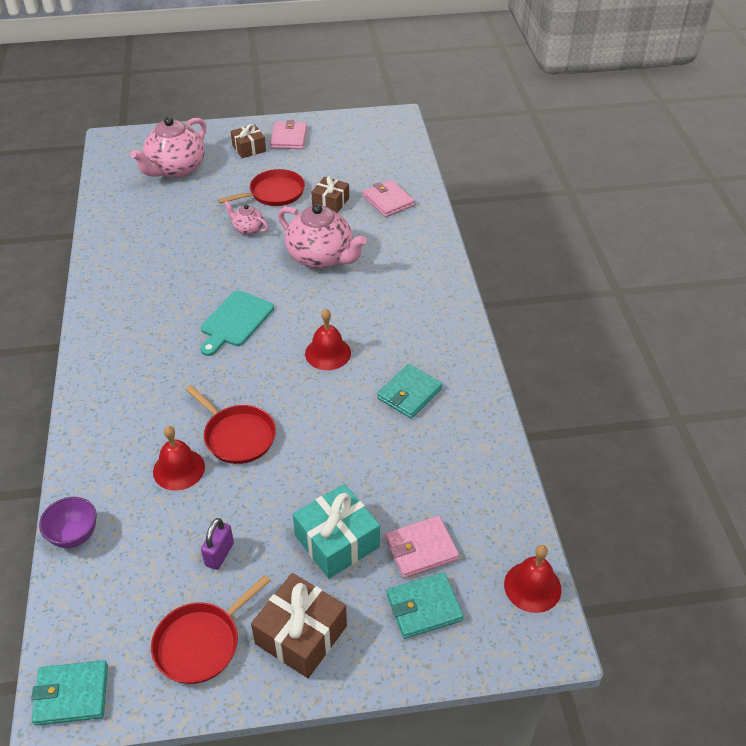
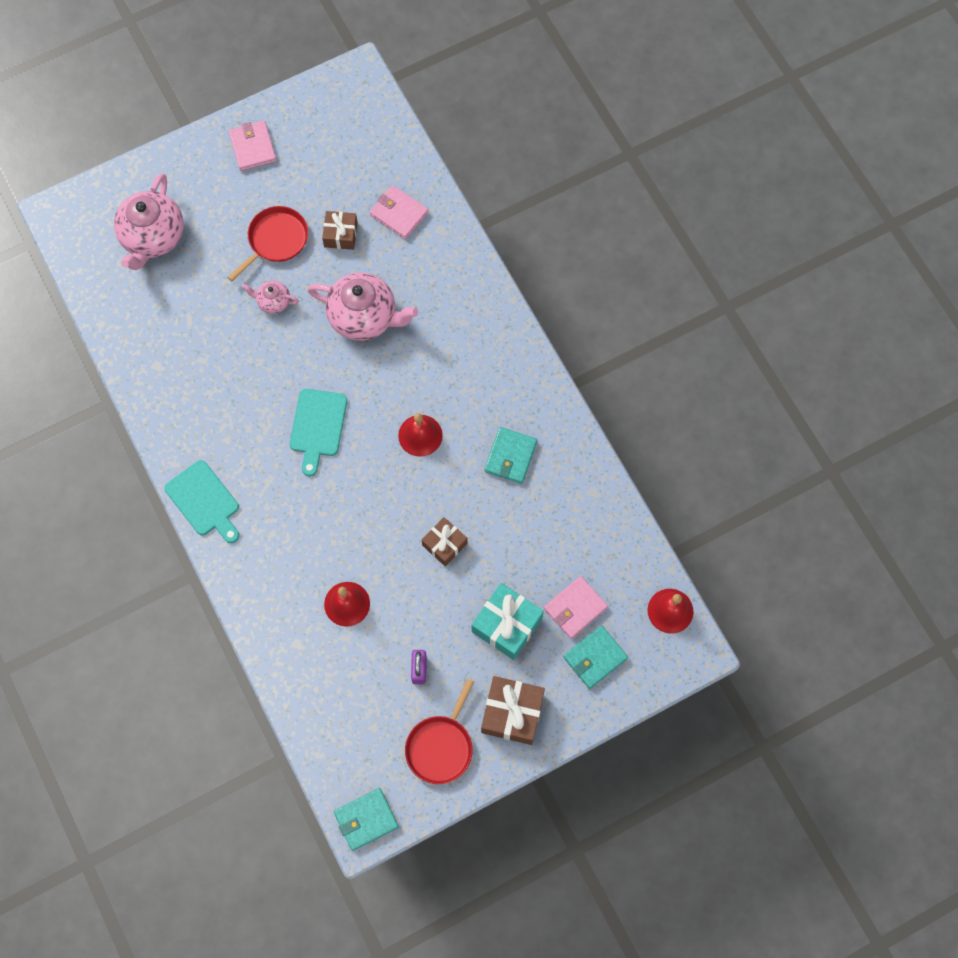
camera: 20 degrees left, 25 degrees up
purple bowl [39,497,97,548] -> none
red pan [185,385,276,464] -> none
brown gift [231,124,266,158] -> brown gift moved to [421,517,468,566]
none -> turquoise cutting board [164,460,239,543]

